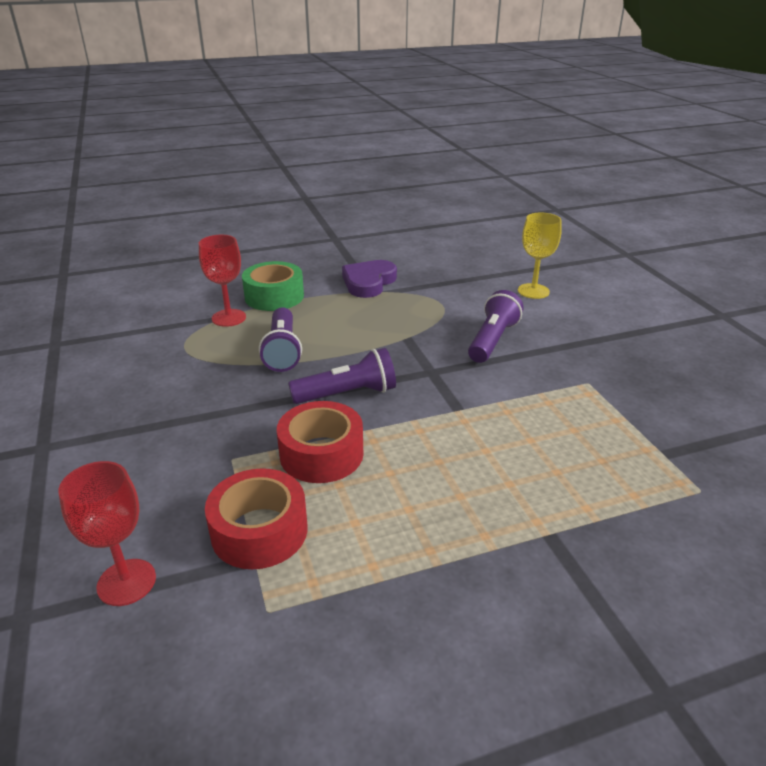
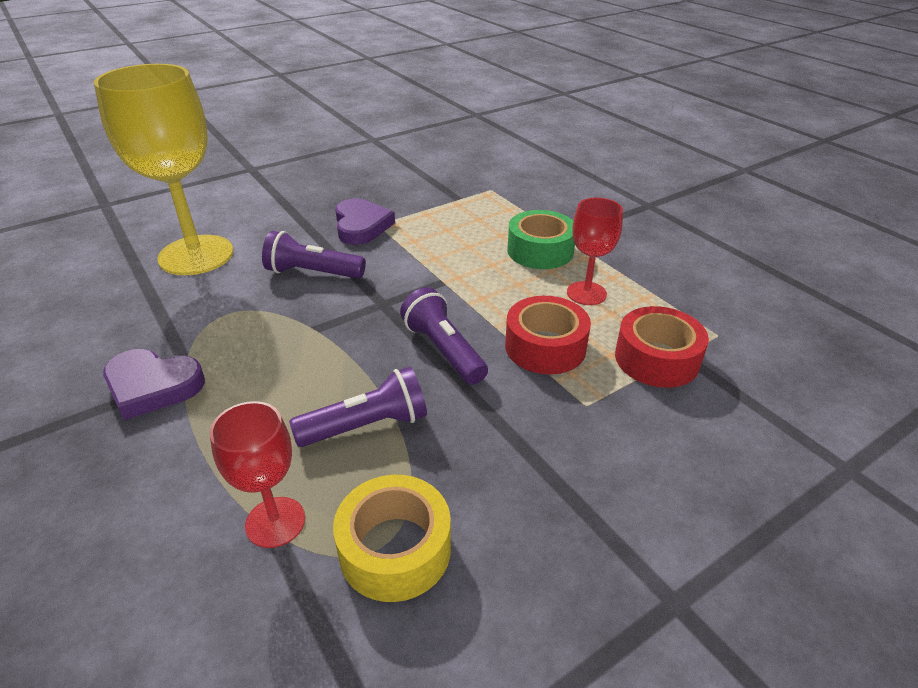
camera: 105 degrees left, 5 degrees up
red goblet [58,461,156,606] -> red goblet moved to [567,198,623,305]
green tape [242,261,304,311] -> green tape moved to [507,210,575,269]
yellow goblet [518,213,562,299] -> yellow goblet [94,64,233,275], size x1.97
none -> yellow tape [333,475,451,602]
none -> purple heart [335,198,395,245]

